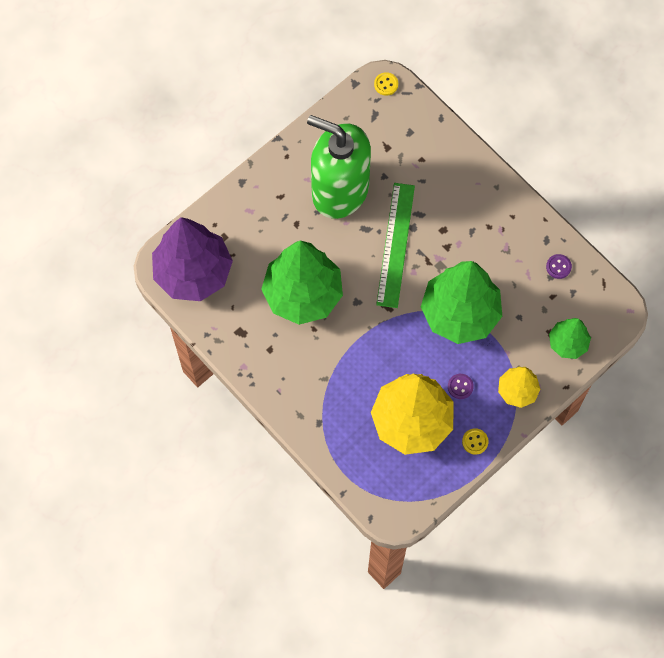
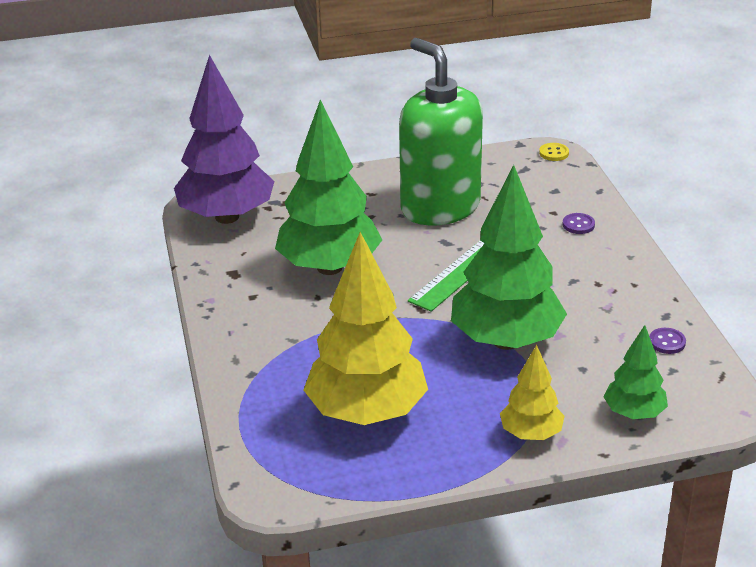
camera: 30 degrees right, 35 degrees down
purple button [448,374,474,399] -> purple button moved to [563,213,595,234]
yellow button [462,428,489,455] -> none

